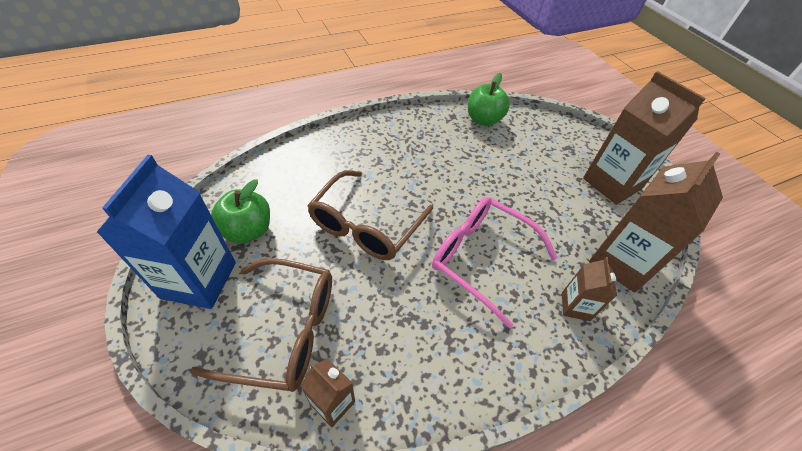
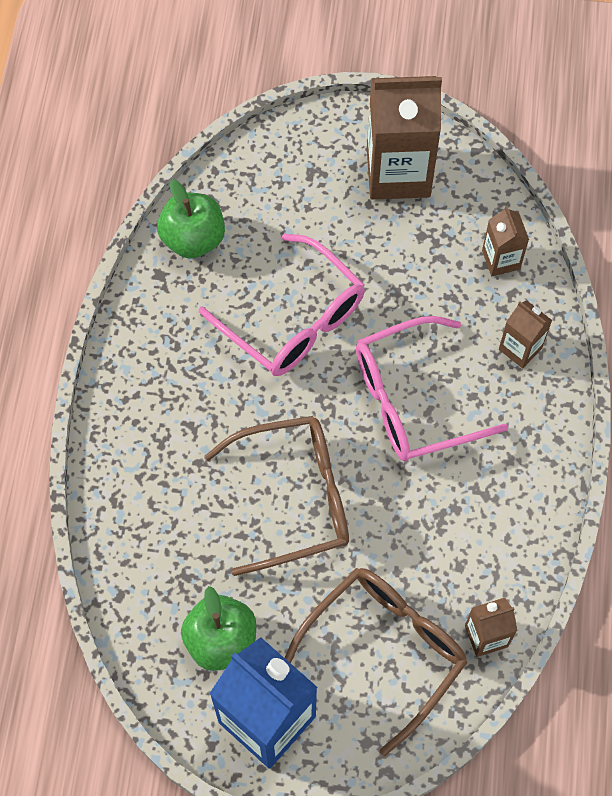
camera: 55 degrees left, 15 degrees up
brown glasses [307,170,433,260] -> brown glasses turned 75 degrees counterclockwise [205,416,349,576]
brown carton [589,152,723,292] -> brown carton [482,206,529,276], size x0.50
none -> pink glasses [199,234,365,376]

